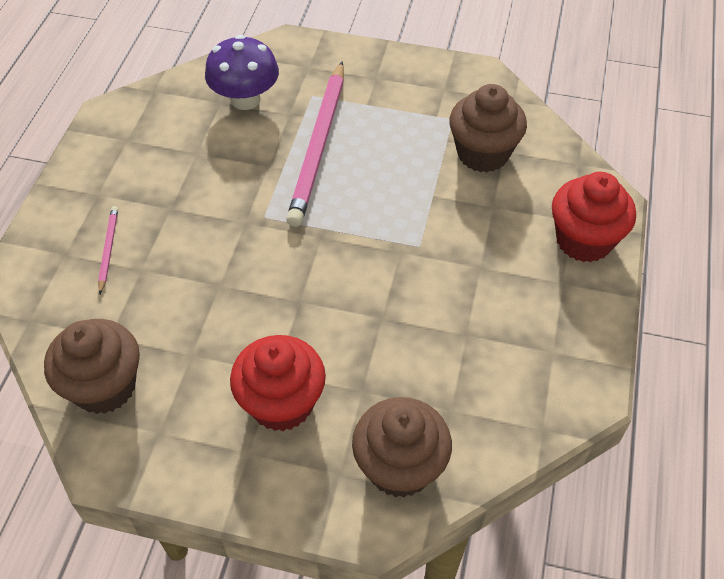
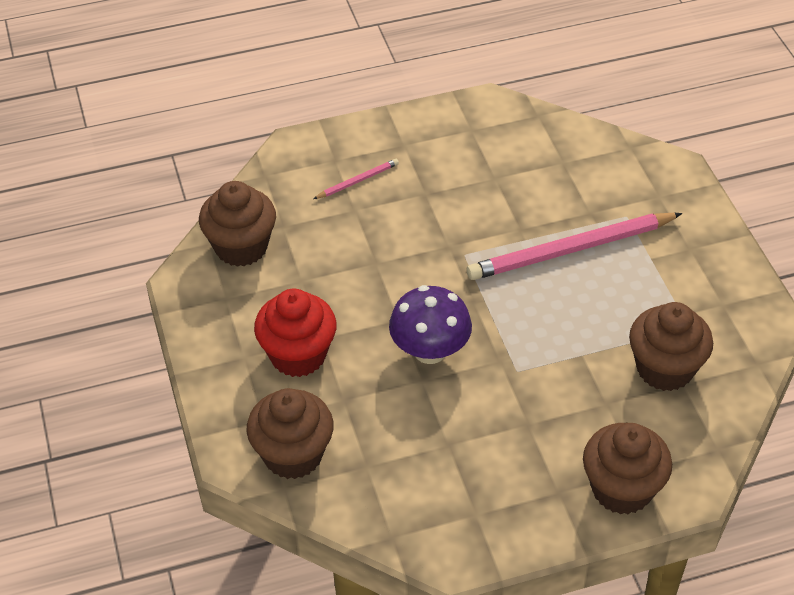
camera: 60 degrees right, 5 degrees down
purple mushroom [205,35,279,110] -> purple mushroom moved to [389,285,472,364]
red cupcake [552,172,636,262] -> brown cupcake [583,423,672,514]

